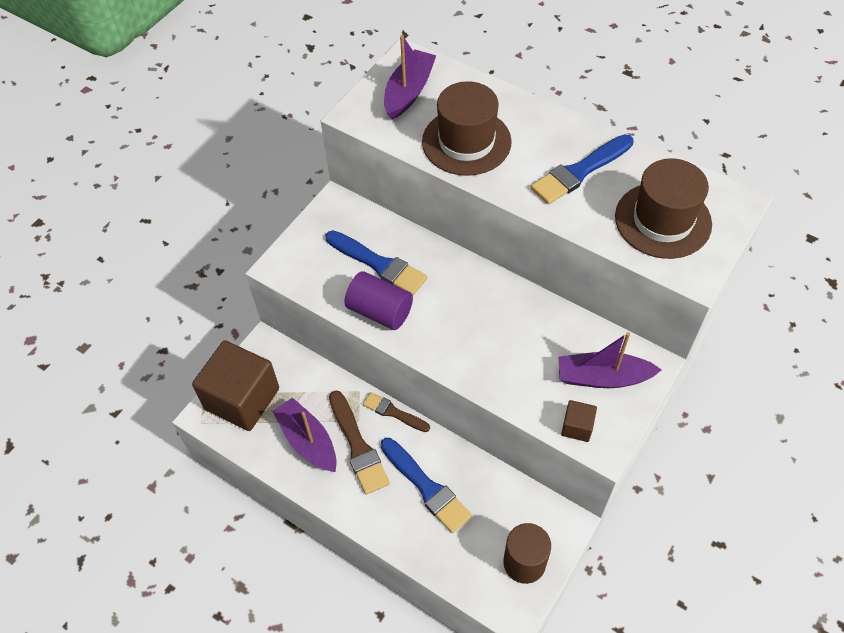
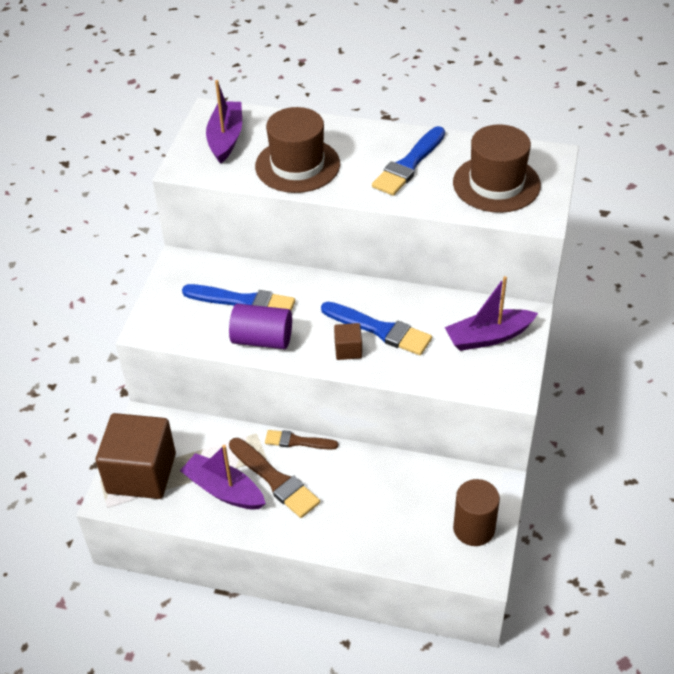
camera: 20 degrees left, 10 degrees down
blue brush [380,438,472,533] -> blue brush moved to [321,302,432,355]
brown cube [561,400,597,442] -> brown cube moved to [334,323,362,360]

